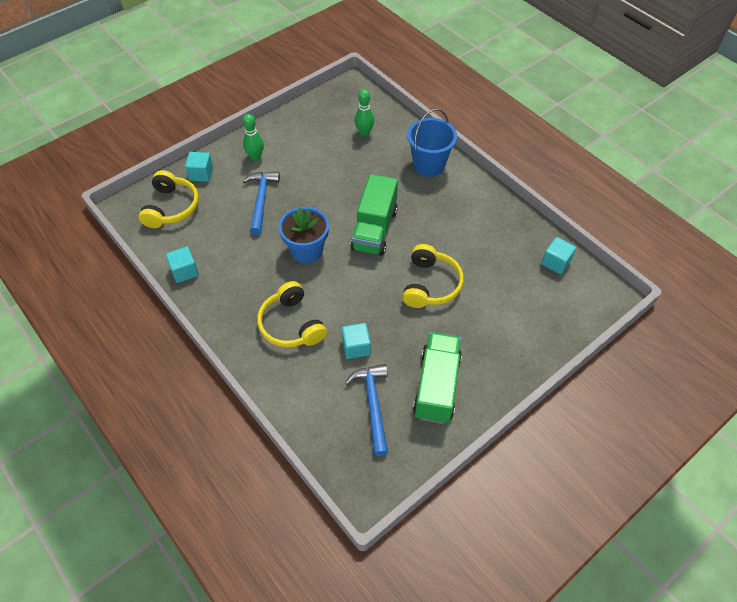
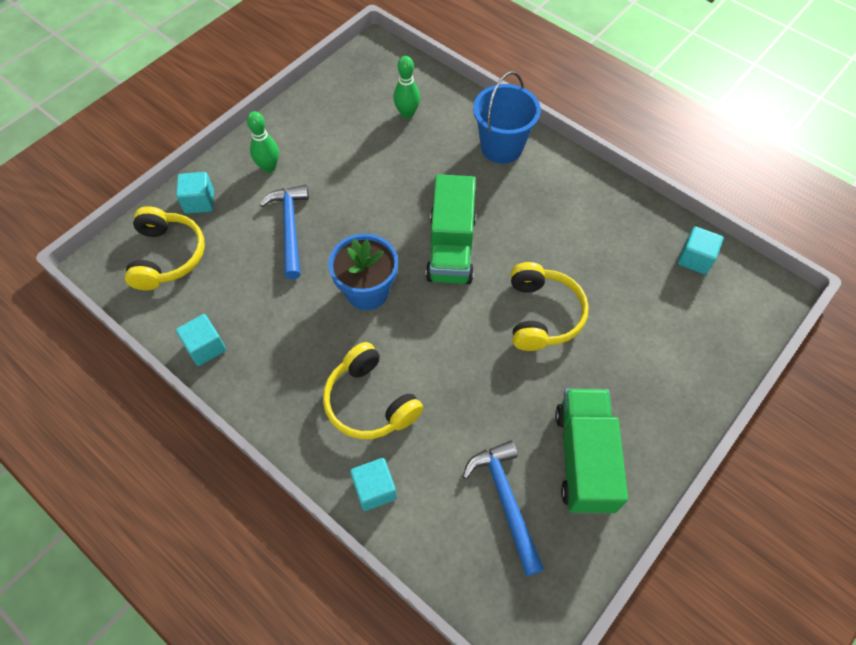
camera: 10 degrees left, 5 degrees up
turquoise cube [342,323,371,359] -> turquoise cube moved to [350,458,397,511]

